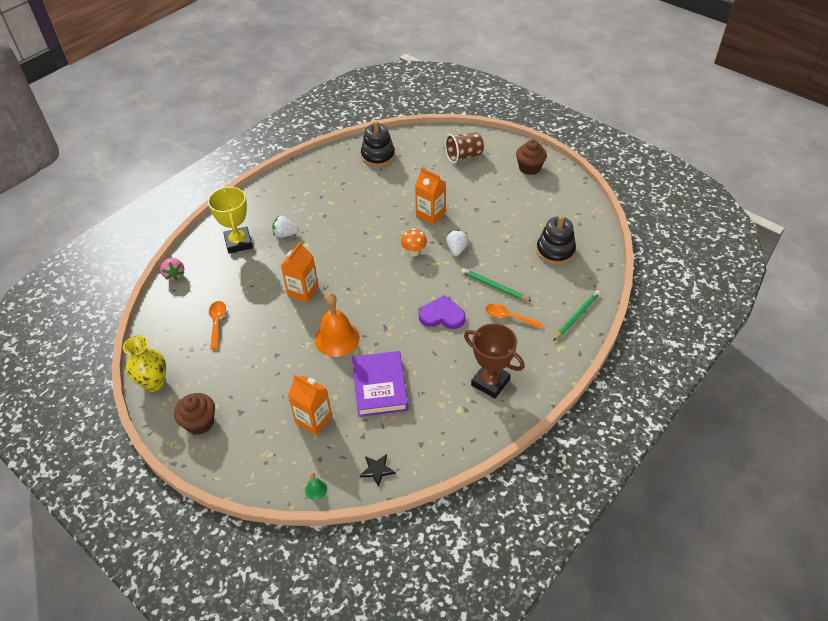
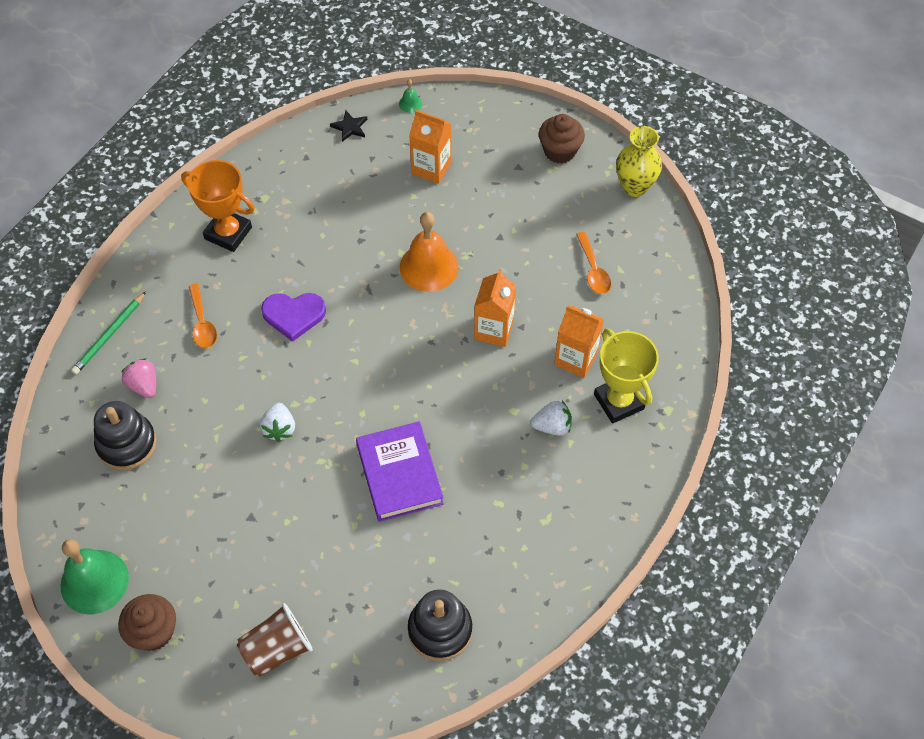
camera: 170 degrees right, 10 degrees up
pink strawberry [160,258,184,281] -> pink strawberry moved to [121,358,156,398]
purple book [352,351,408,417] -> purple book moved to [356,421,444,522]
orange mushroom [401,228,427,256] -> none
orange carton [415,168,446,225] -> orange carton moved to [554,305,604,378]
green pencil [461,268,532,302] -> none
brown trophy [464,323,525,398] -> orange trophy [181,160,255,252]
orange spoon [485,304,543,329] -> orange spoon turned 60 degrees clockwise [189,283,217,349]
none -> green bell [60,539,129,614]

